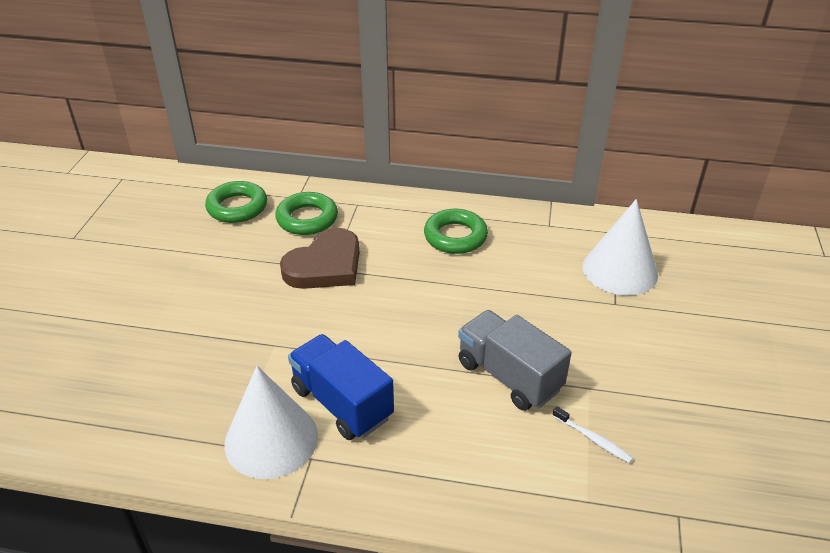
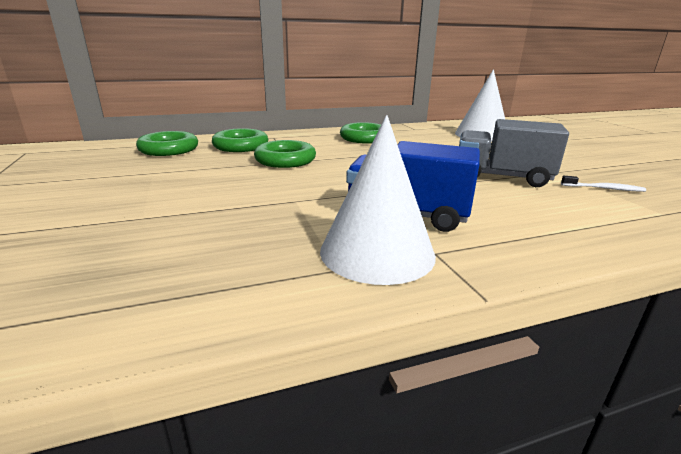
camera: 30 degrees left, 15 degrees down
brown heart [280,228,359,289] -> green ring [254,140,316,168]

